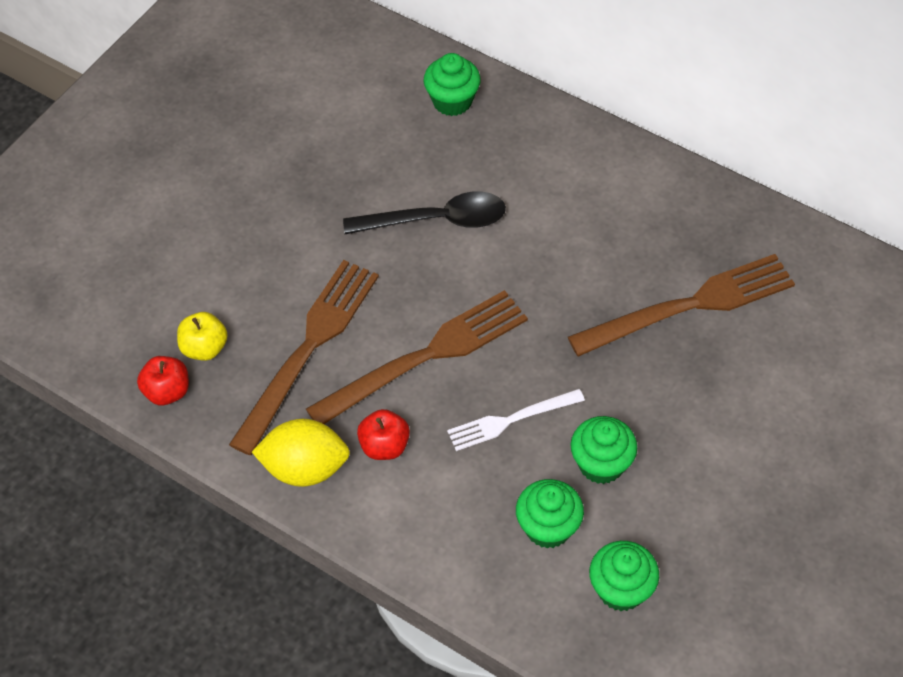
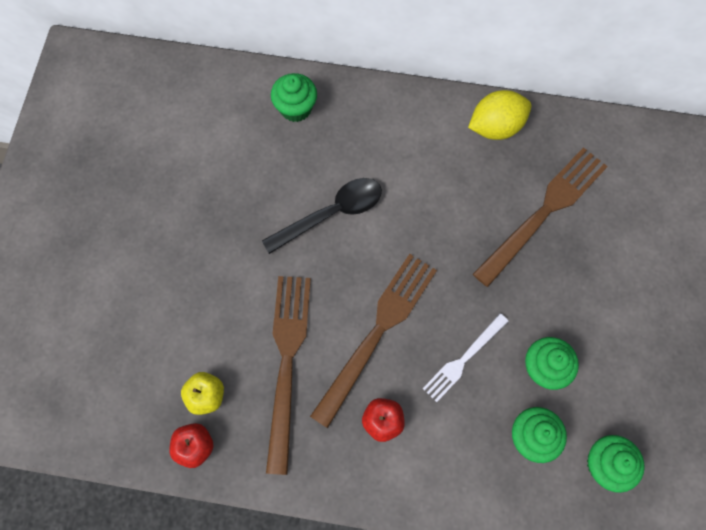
camera: 25 degrees left, 15 degrees up
yellow lemon [252,419,350,487] -> yellow lemon moved to [468,90,531,140]

